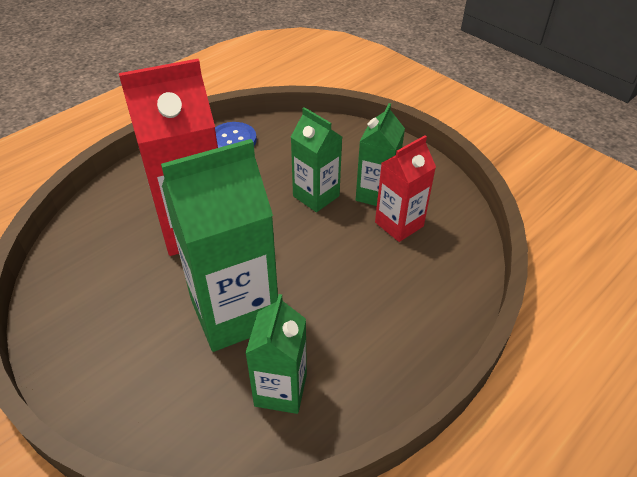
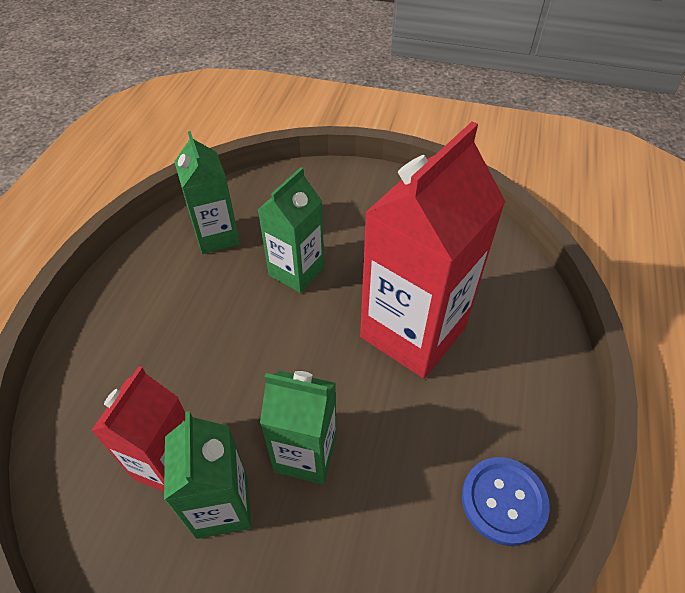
camera: 150 degrees right, 5 degrees up
green carton [161,139,278,352] -> green carton [258,167,324,293], size x0.57

